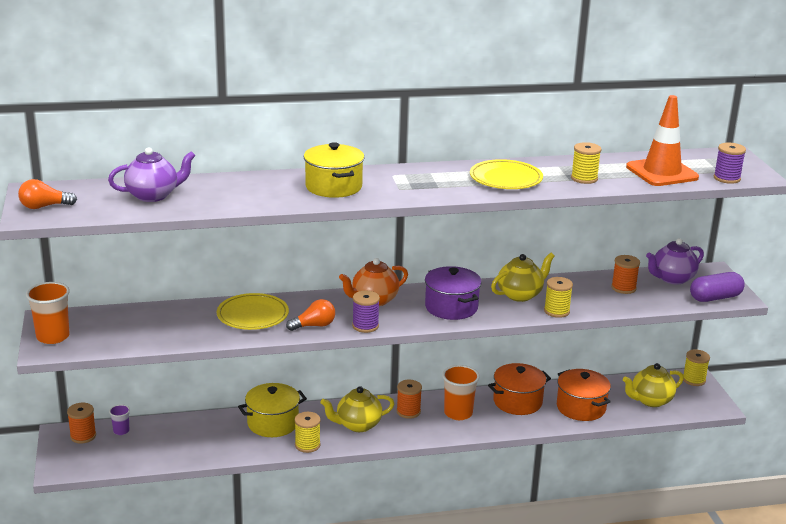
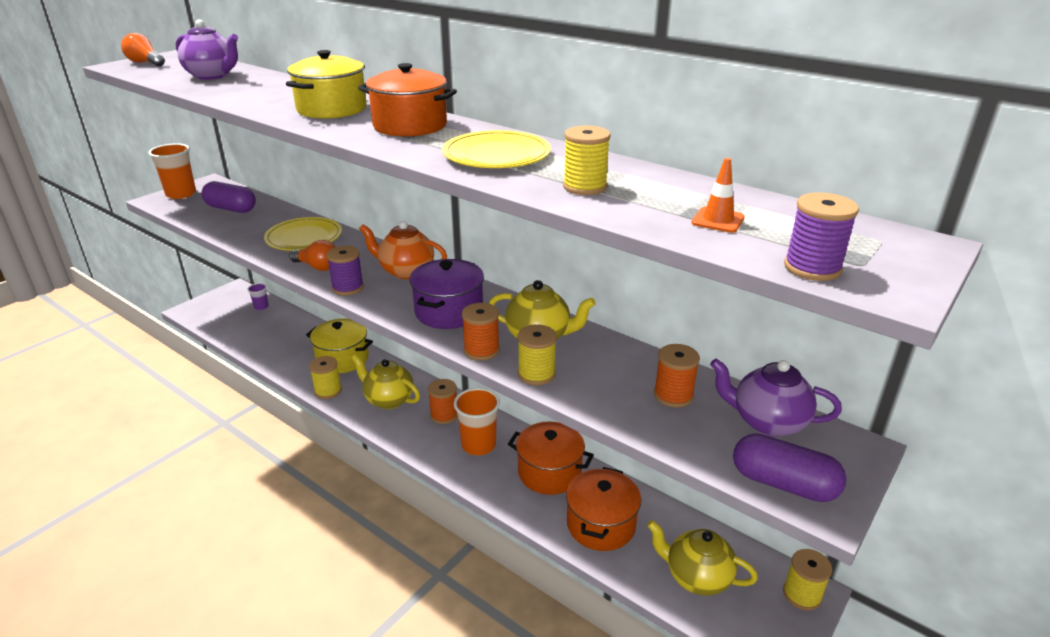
camera: 50 degrees right, 5 degrees up
orange spool [67,403,96,443] -> orange spool moved to [462,303,500,361]
orange traffic cone [626,95,699,186] -> orange traffic cone [692,158,745,233], size x0.43
none -> purple capsule [201,181,256,213]
none -> orange pot [358,63,457,137]

